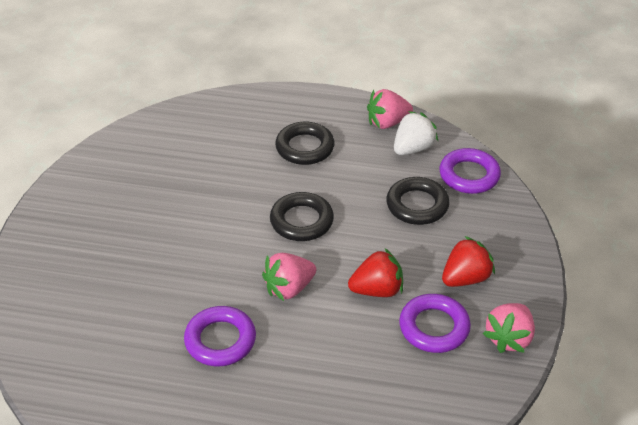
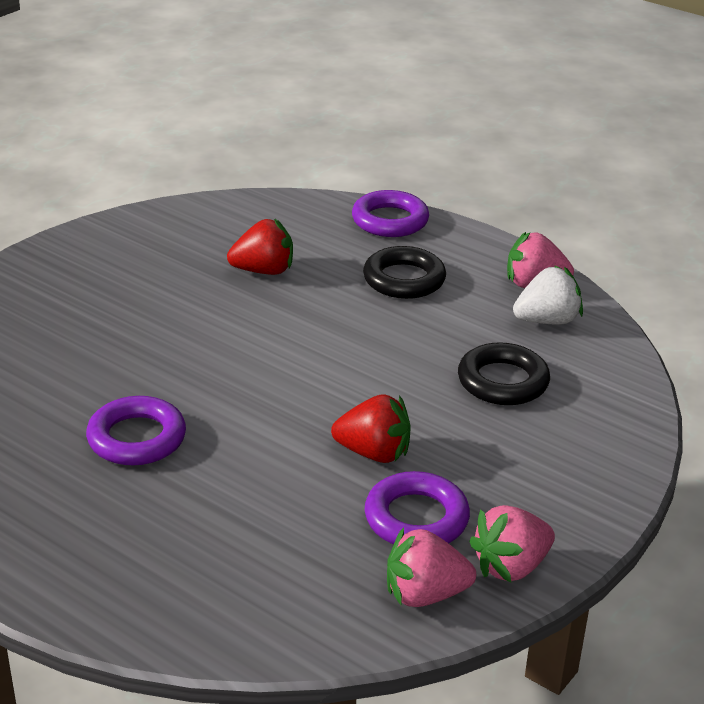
camera: 25 degrees right, 10 degrees down
pink strawberry [262,253,316,301] -> pink strawberry moved to [387,527,476,607]
black ring [270,192,334,241] -> none
purple ring [439,148,501,194] -> purple ring moved to [352,190,429,237]
red strawberry [442,236,495,287] -> red strawberry moved to [227,219,293,275]

